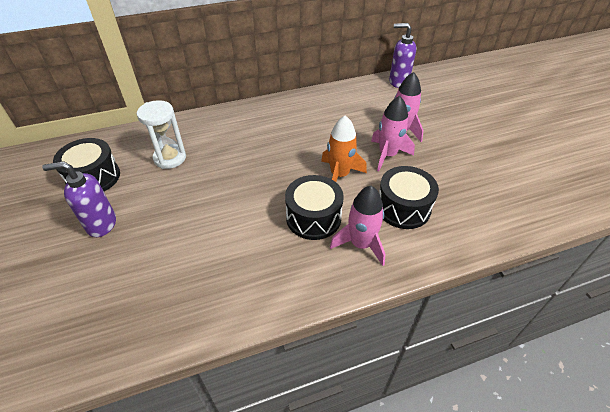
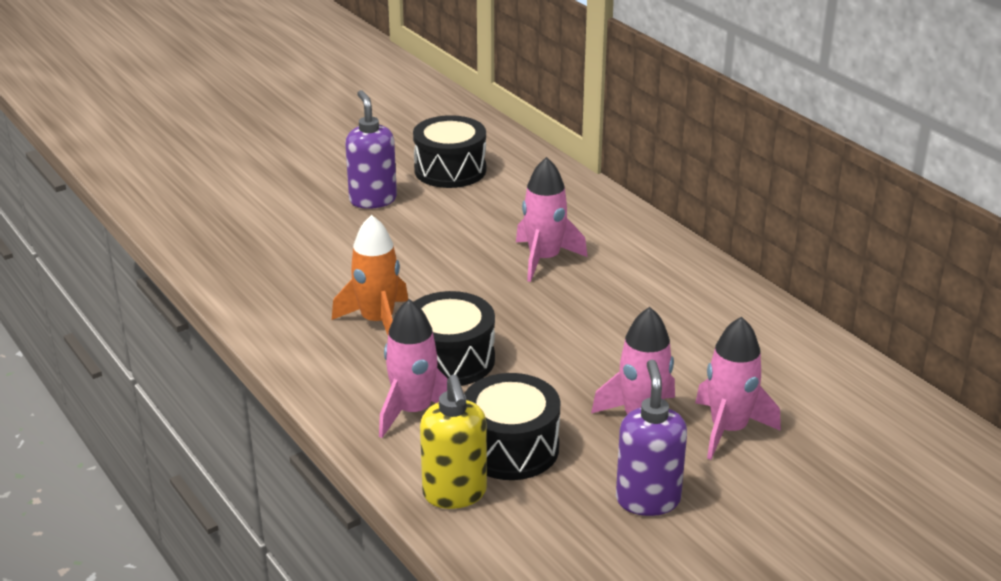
camera: 75 degrees right, 15 degrees down
white hourglass [137,100,186,169] -> none
orange rocket [321,115,367,182] -> orange rocket moved to [332,215,408,335]
purple soap dispenser [389,23,416,88] -> purple soap dispenser moved to [616,360,687,516]
none -> yellow soap dispenser [420,375,487,509]
none -> pink rocket [516,157,587,282]

